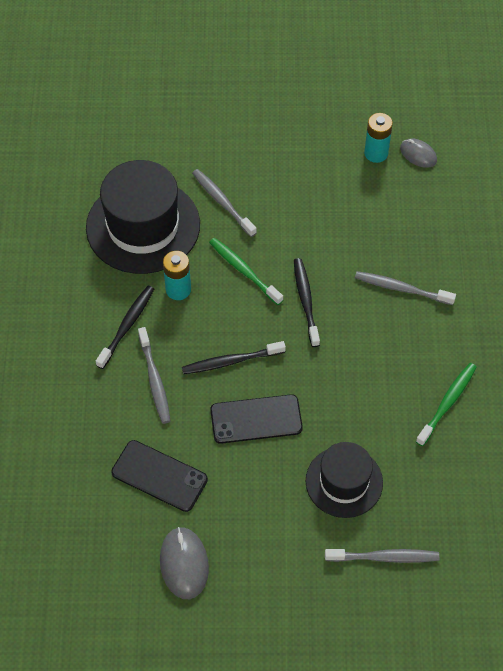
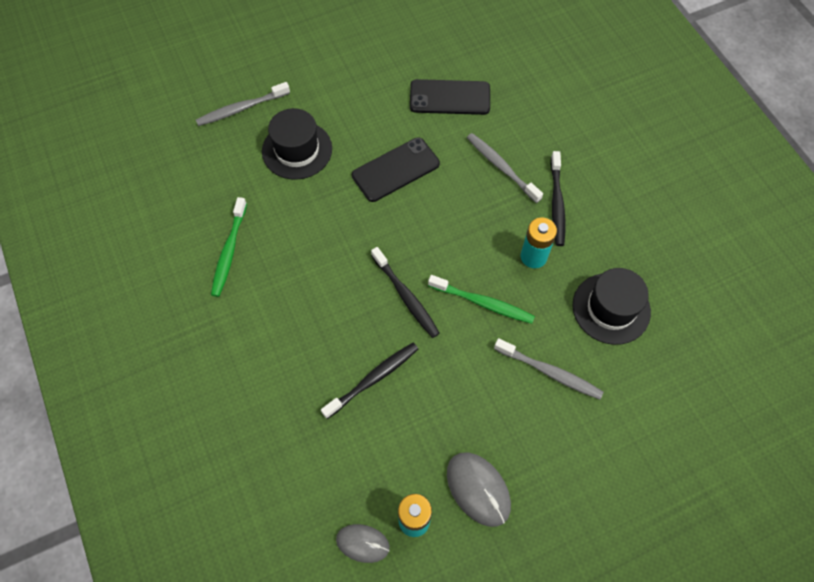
camera: 155 degrees right, 5 degrees up
black hat [86,160,200,274] -> black hat [573,268,651,345], size x0.61
grey mouse [160,527,209,599] -> grey mouse moved to [447,452,511,527]
black toothbrush [182,341,286,374] -> black toothbrush moved to [321,343,418,419]
grey toothbrush [355,271,456,305] -> none

